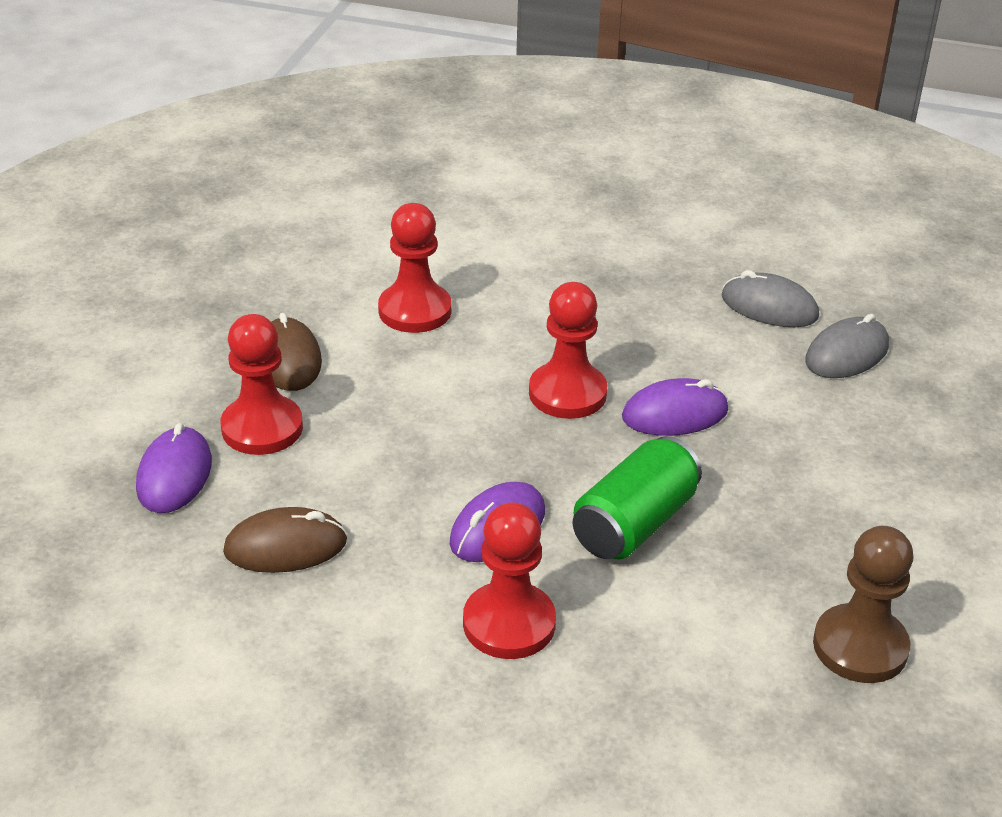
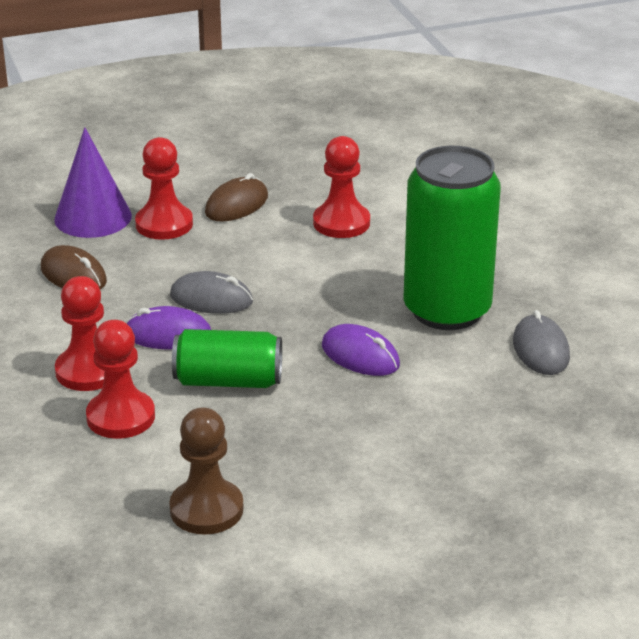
camera: 55 degrees right, 5 degrees down
purple mouse [136,423,212,513] -> purple cone [54,127,132,238]
red pawn [529,282,608,419] -> red pawn moved to [86,320,155,439]
grey mouse [805,314,889,378] -> grey mouse moved to [170,271,253,314]
none -> green can [403,146,501,330]

